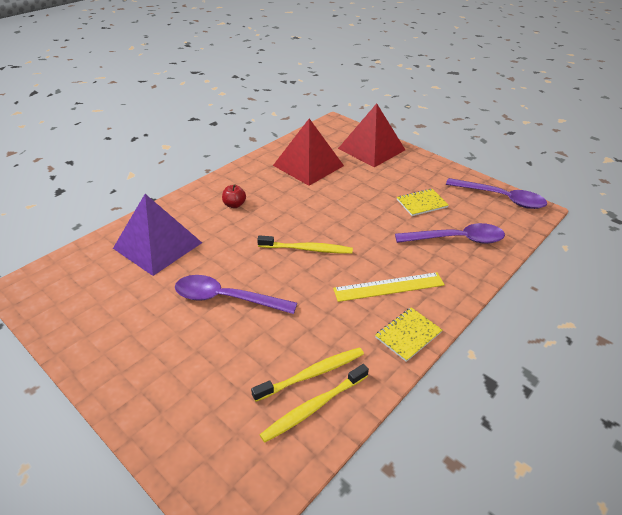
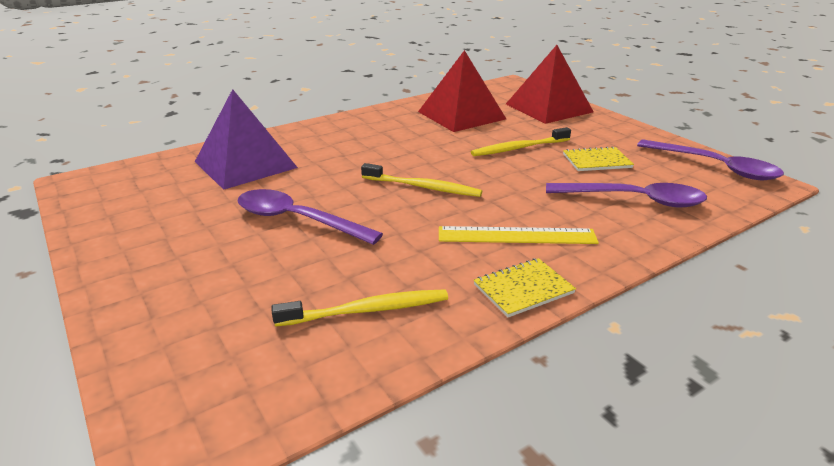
camera: 15 degrees right, 10 degrees down
red apple [222,184,246,208] -> none
yellow toothbrush [260,364,369,443] -> yellow toothbrush moved to [471,127,571,156]

